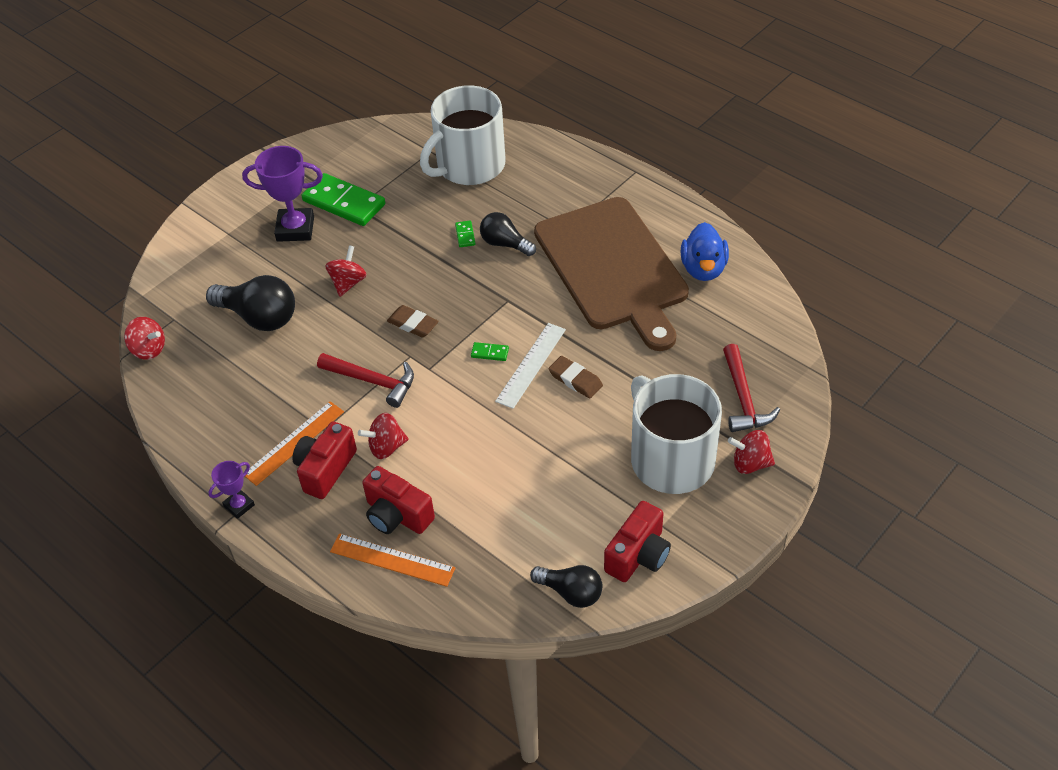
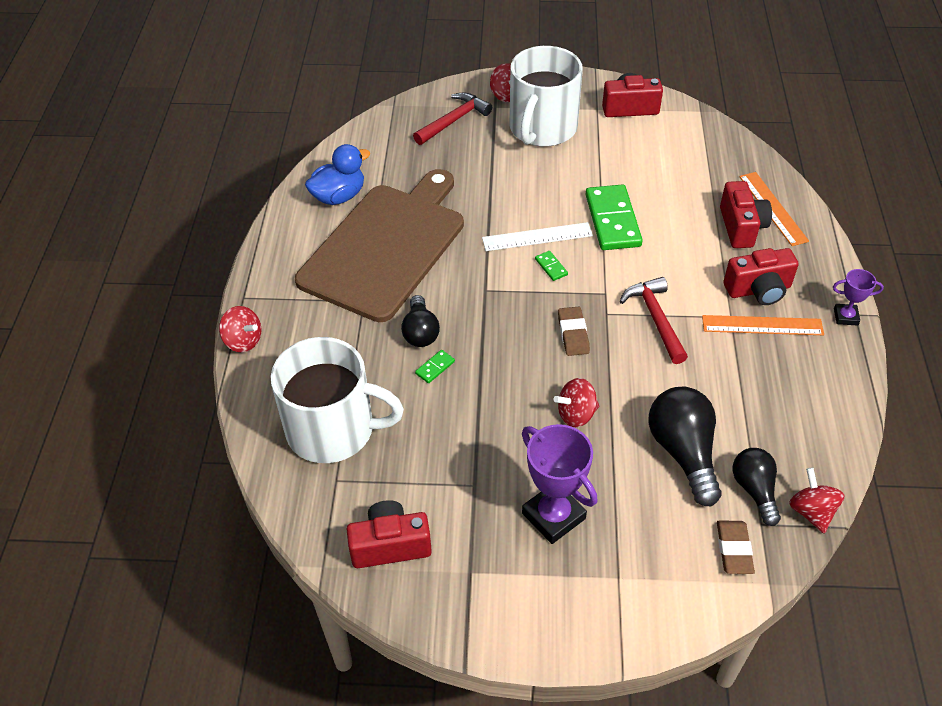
camera: 130 degrees left, 0 degrees up
green domino [302,173,385,226] -> green domino moved to [585,184,643,250]
red spinning top [358,413,409,459] -> red spinning top moved to [219,306,261,353]
black light bulb [530,565,602,608] -> black light bulb moved to [733,448,781,526]
brown eraser [548,356,603,399] -> brown eraser moved to [717,521,755,574]
none -> red camera [346,500,432,568]

